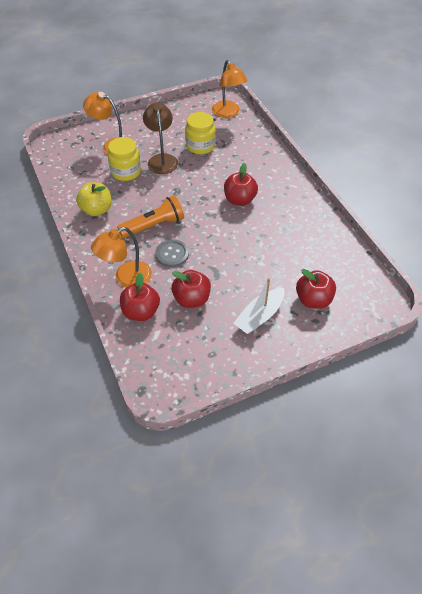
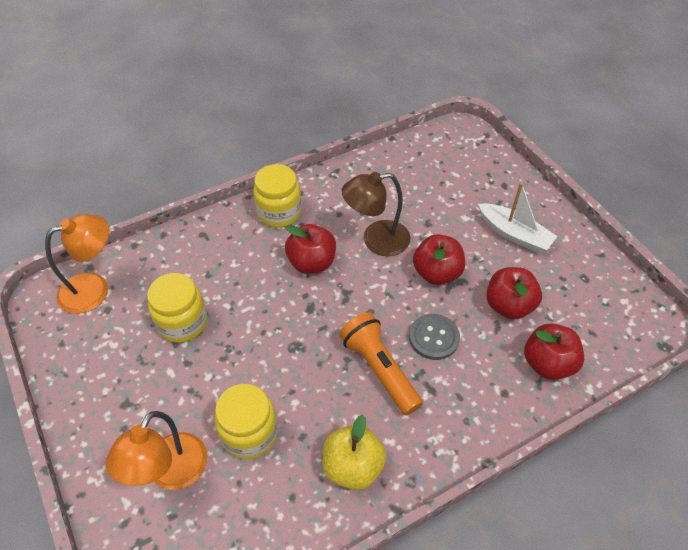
camera: 95 degrees left, 0 degrees up
orange lamp [91,227,152,288] -> none
brown lamp [143,103,178,174] -> brown lamp moved to [342,172,410,256]
red apple [296,269,336,309] -> red apple moved to [413,234,465,285]
none -> yellow jar [253,164,301,228]

